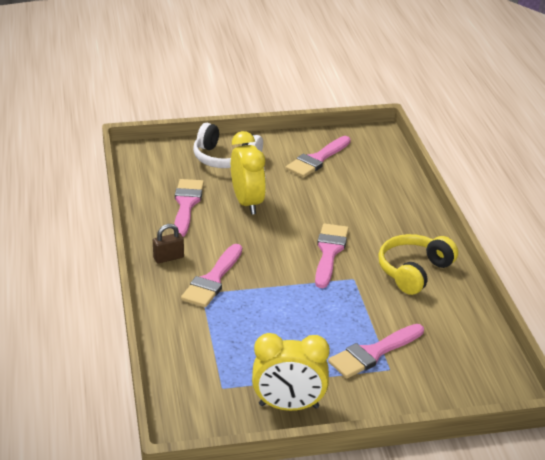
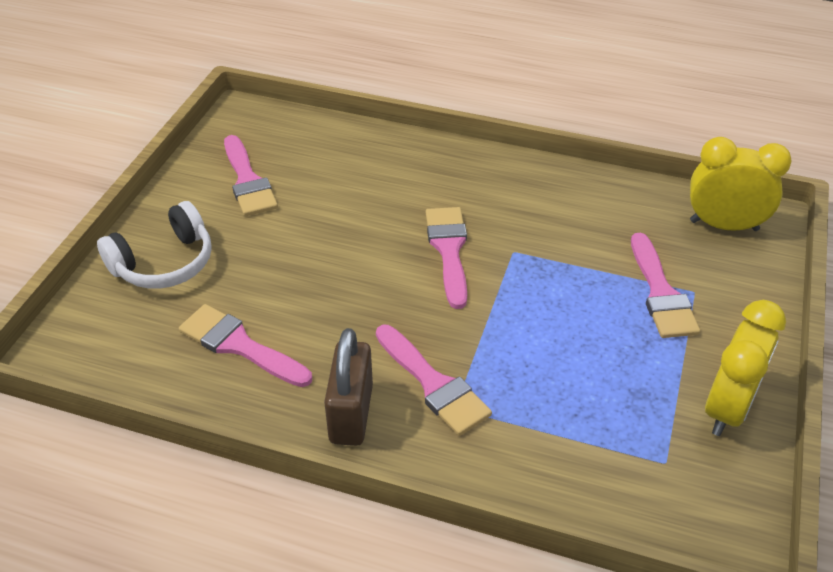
camera: 60 degrees left, 10 degrees up
brown padlock [153,224,184,263] -> brown padlock [324,328,373,446], size x1.71
yellow clock [231,131,266,215] -> yellow clock moved to [690,137,792,231]
pink brush [315,224,349,288] -> pink brush turned 45 degrees clockwise [426,207,467,309]
yellow headphones [378,234,458,295] -> none

